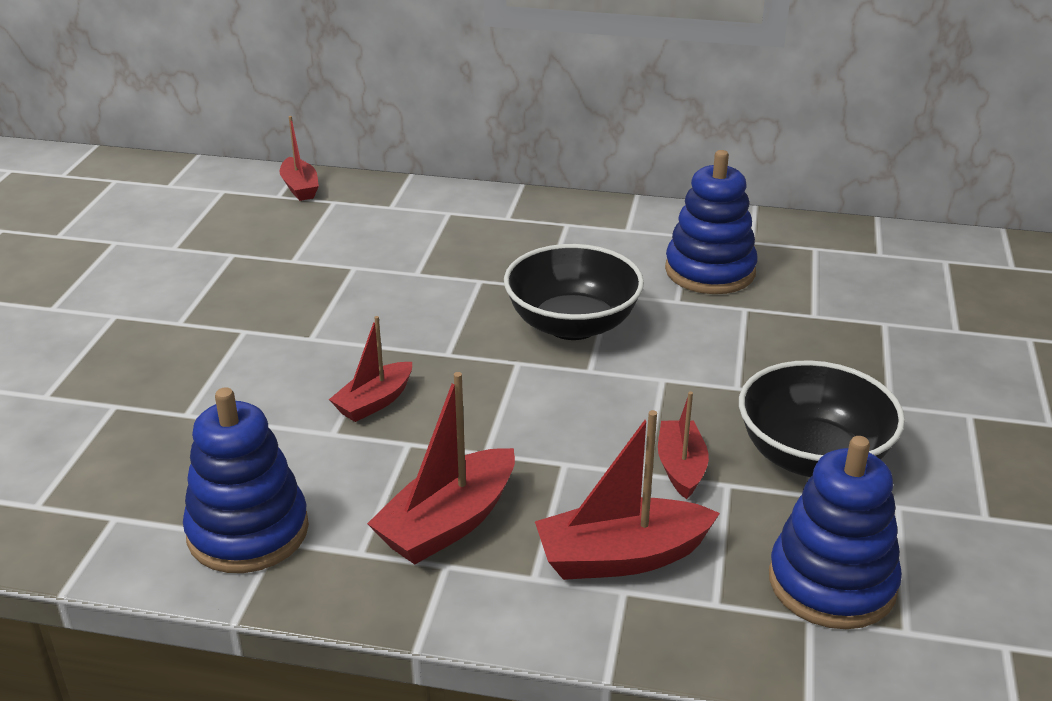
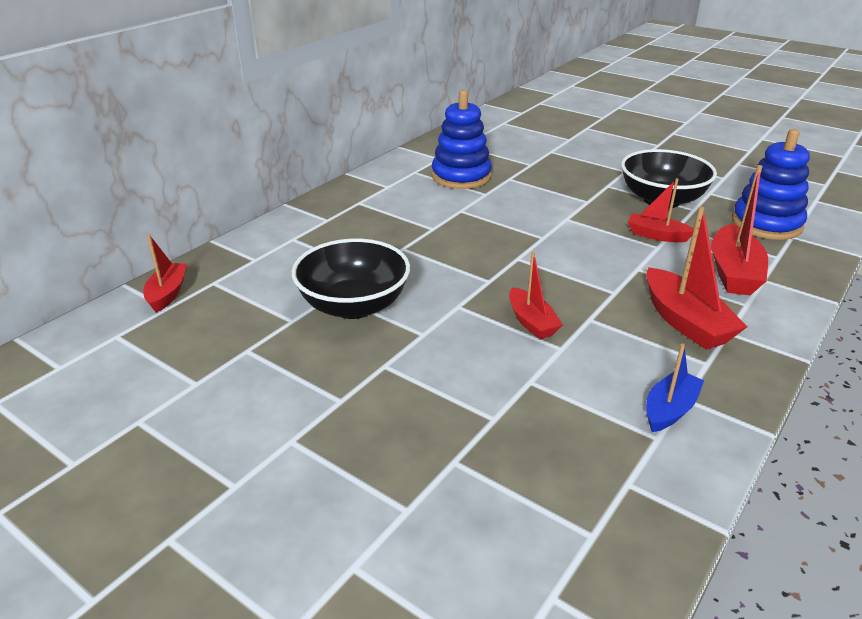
camera: 65 degrees left, 0 degrees up
blue stacking toy [183,388,309,573] -> blue boat [646,344,704,432]
red boat [280,116,319,201] -> red boat turned 90 degrees counterclockwise [143,234,187,312]
black bowl [504,244,644,340] -> black bowl moved to [292,238,410,319]

